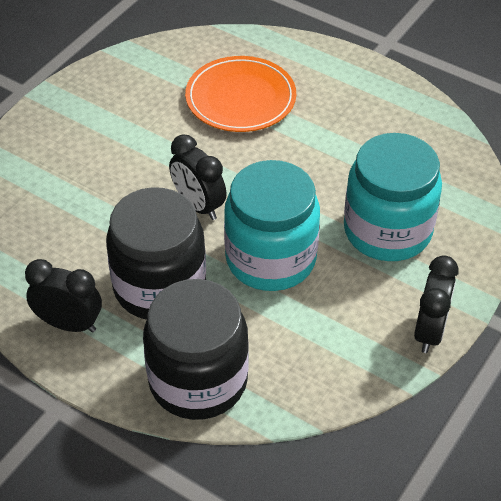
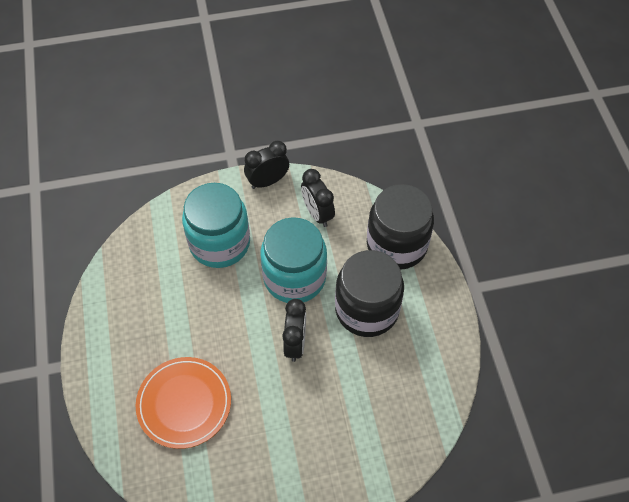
camera: 135 degrees left, 10 degrees up
black clock [25,259,102,332] -> black clock moved to [301,169,335,227]

